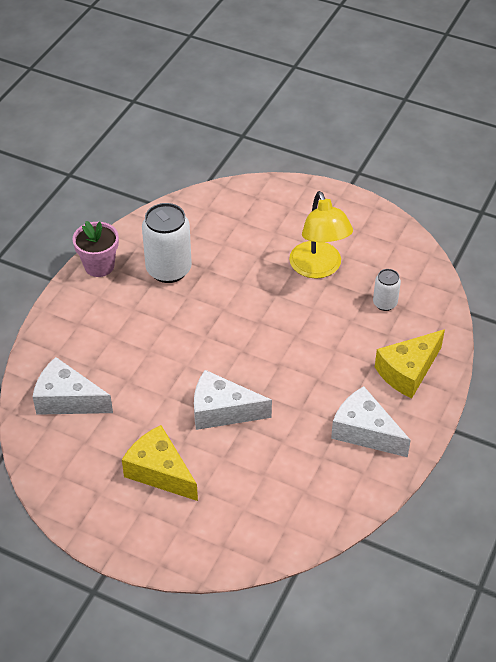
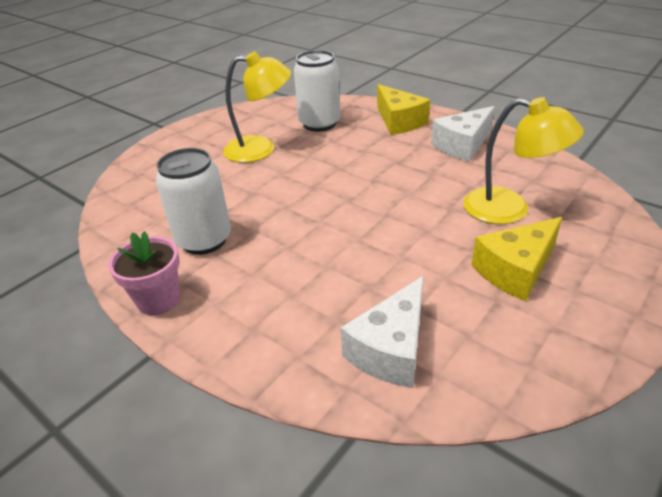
camera: 75 degrees left, 10 degrees down
white cheese [194,370,272,430] -> none
white can [373,269,401,311] -> white can [294,50,341,132], size x1.90
none -> yellow lamp [463,97,584,224]

